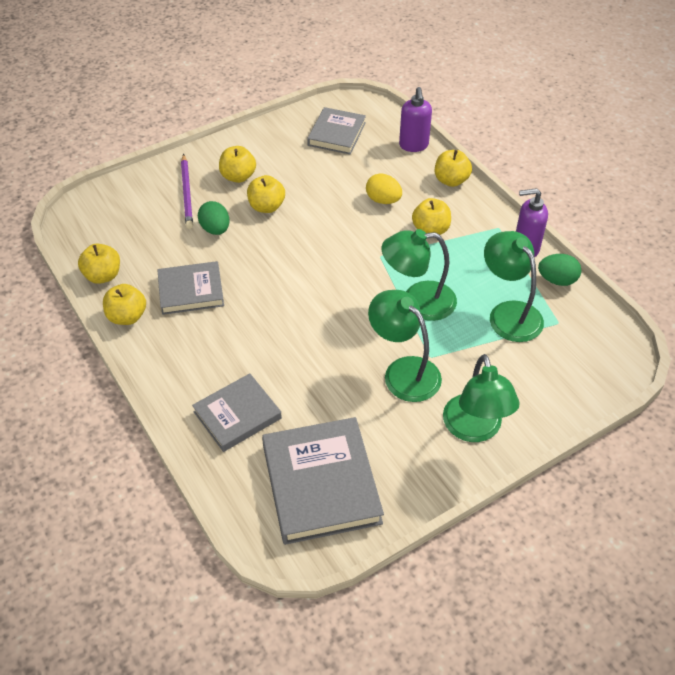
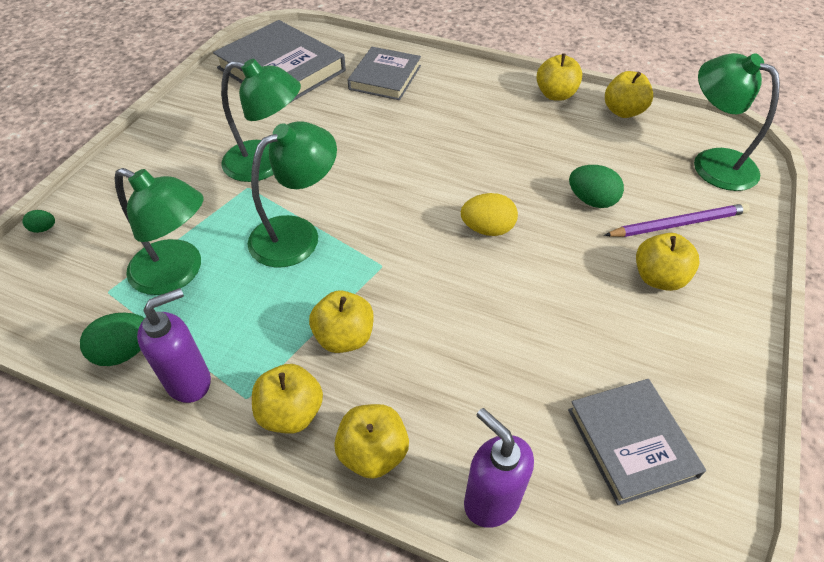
camera: 145 degrees right, 0 degrees up
grey book [157,261,224,315] -> none
purple pencil [181,154,193,229] -> purple pencil turned 120 degrees clockwise [604,203,750,237]
yellow apple [247,175,285,213] -> yellow apple moved to [252,364,323,434]
yellow egg [366,173,402,204] -> yellow egg moved to [461,193,518,236]
green lamp [443,354,520,442] -> green lamp moved to [694,53,780,191]
none -> green egg [22,210,55,233]

